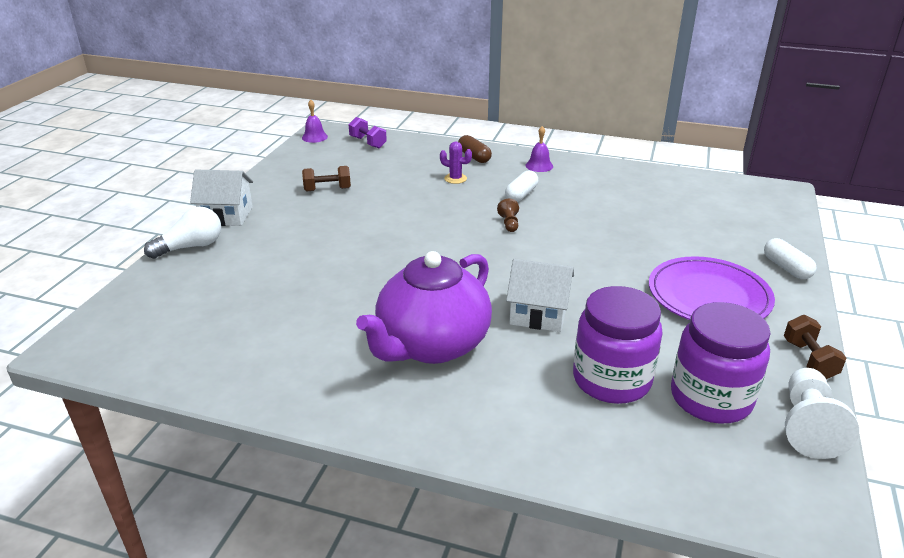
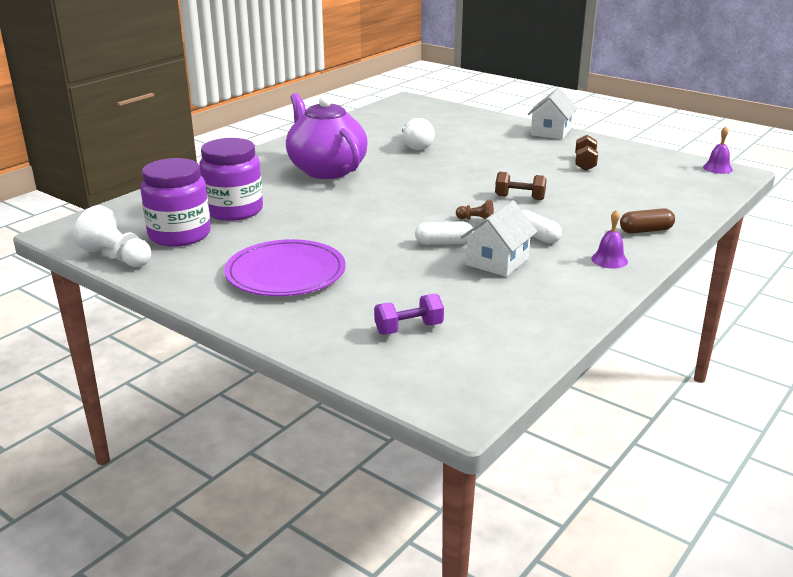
camera: 110 degrees right, 5 degrees down
white light bulb [144,207,221,259] -> white light bulb moved to [402,118,435,150]
purple dumbbell [349,117,387,148] -> purple dumbbell moved to [374,294,444,335]
purple cactus [440,142,472,184] -> none
white house [506,259,574,332] -> white house moved to [461,200,538,277]
white capsule [764,238,816,279] -> white capsule moved to [415,222,474,245]
brown dumbbell [784,315,846,379] -> brown dumbbell moved to [495,172,547,200]

